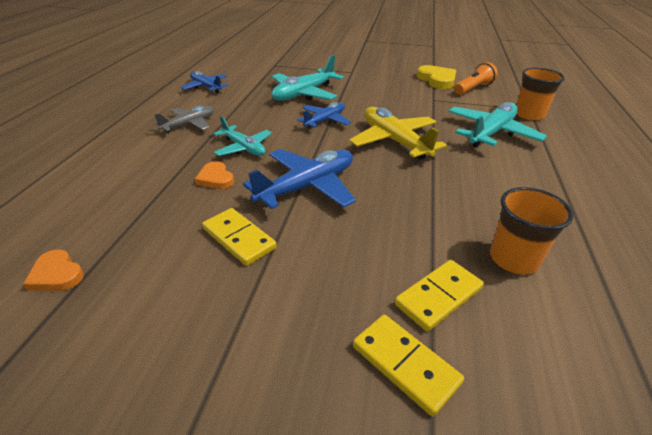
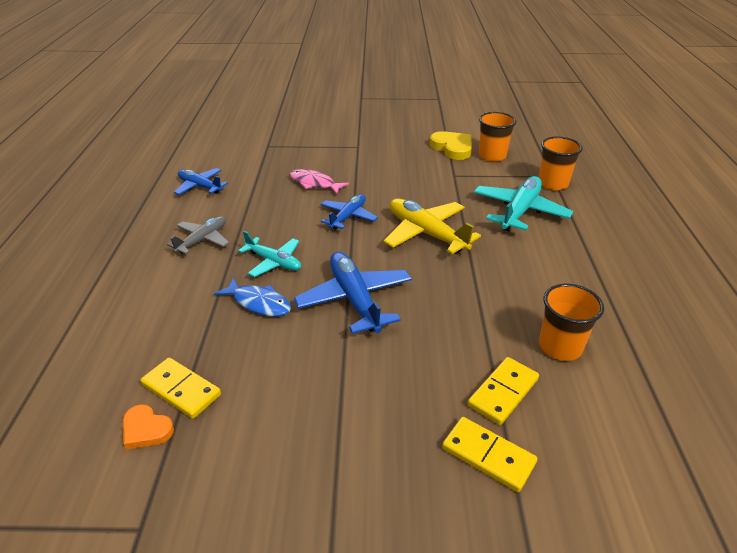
camera: 10 degrees left, 0 degrees up
orange heart [195,161,234,189] -> blue fish [214,277,291,316]
yellow domino [202,208,277,266] -> yellow domino moved to [141,357,221,419]
blue plane [243,149,356,209] -> blue plane turned 60 degrees counterclockwise [294,252,412,334]
turquoise plane [272,55,344,101] -> pink fish [290,169,349,195]
orange flashlight [454,62,498,95] -> orange cup [479,112,516,162]

